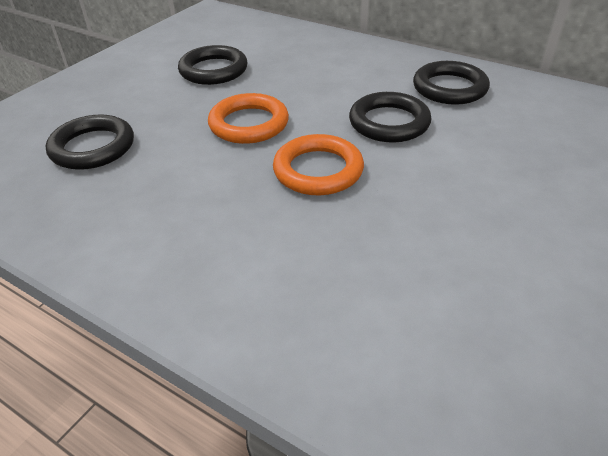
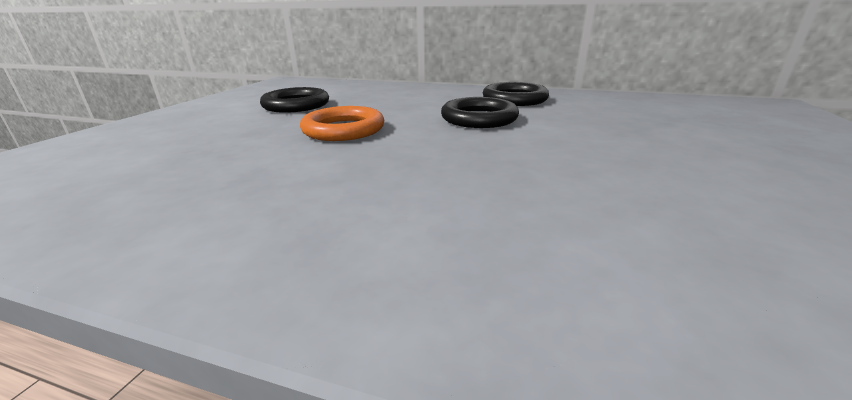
camera: 15 degrees left, 15 degrees down
black ring [46,114,134,170] -> none
orange ring [273,134,364,195] -> none

